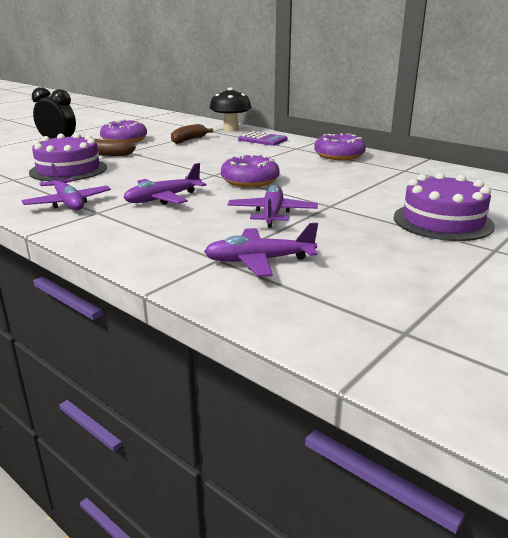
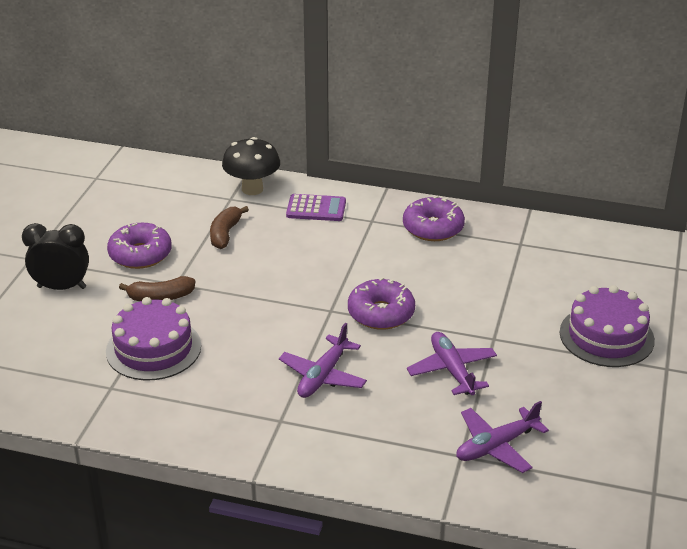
camera: 25 degrees left, 10 degrees up
purple plane [22,164,111,210] -> none

